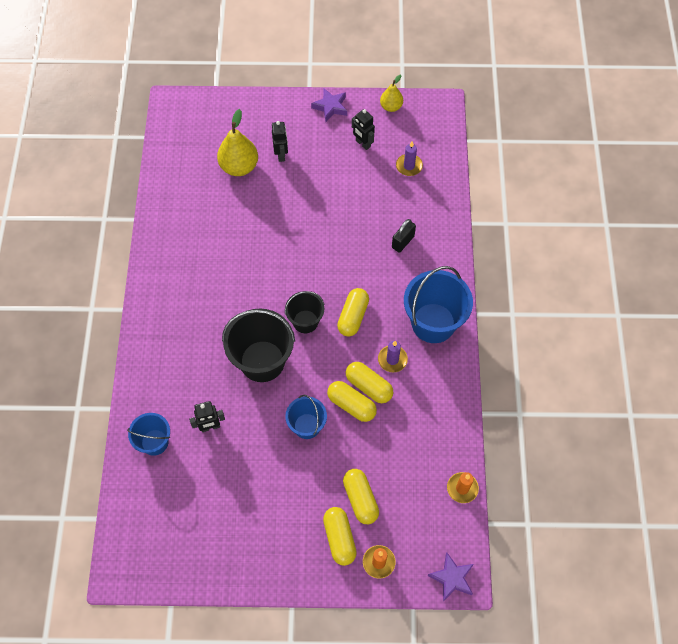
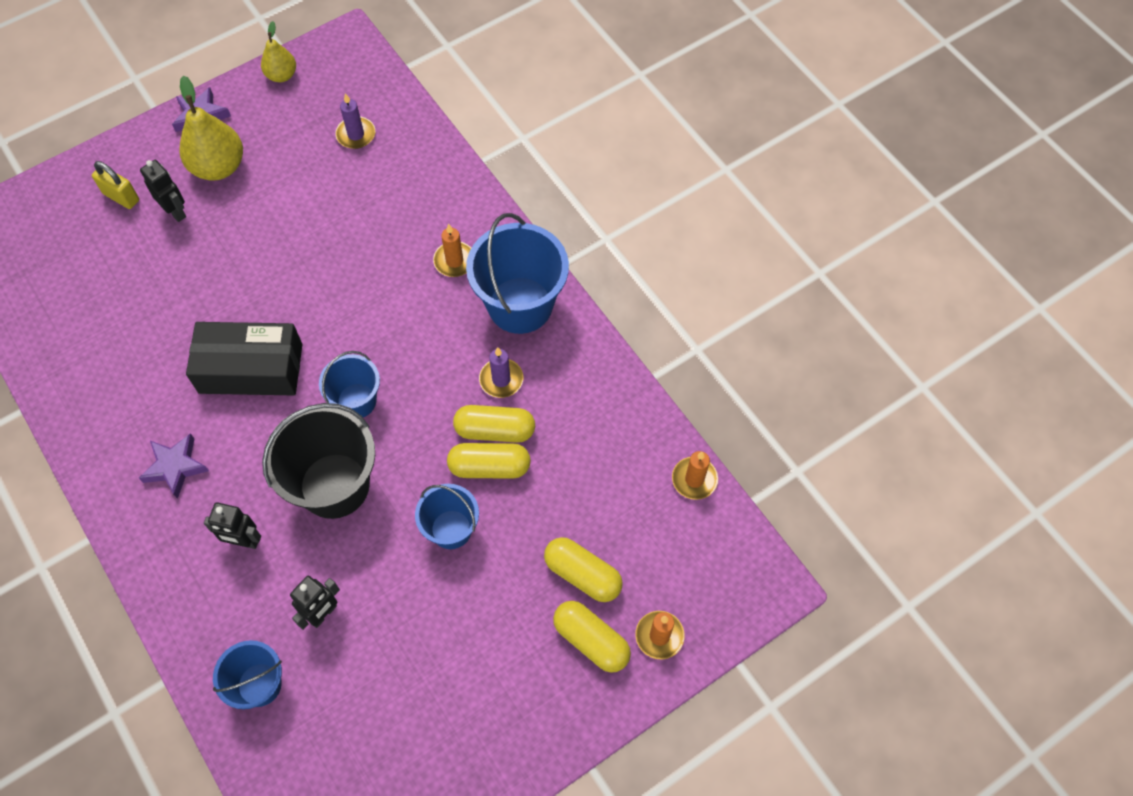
camera: 35 degrees left, 0 degrees up
yellow pear [217,109,258,176] -> yellow pear moved to [180,76,243,181]
black bucket [285,291,324,333] -> blue bucket [319,351,380,417]
yellow capsule [337,288,369,337] -> none
black robot [352,109,375,150] -> black robot moved to [204,502,261,549]
black padlock [392,219,416,253] -> none
purple star [428,553,474,601] -> purple star moved to [139,433,209,499]
none -> yellow padlock [92,161,139,209]
none -> black box [186,322,303,395]
none -> orange candle [433,224,471,277]

